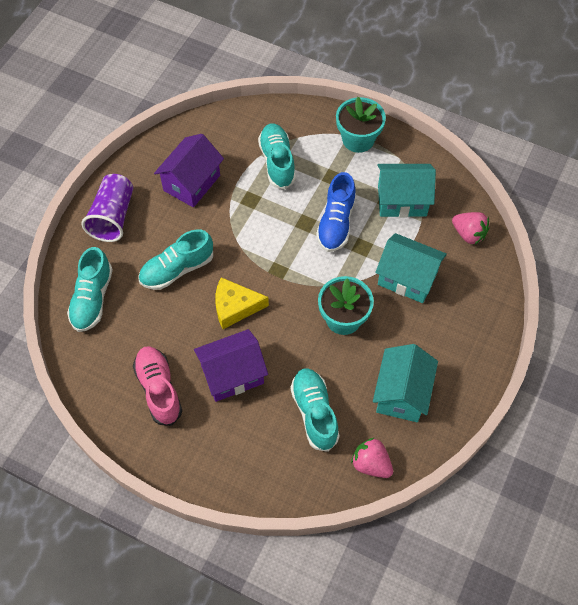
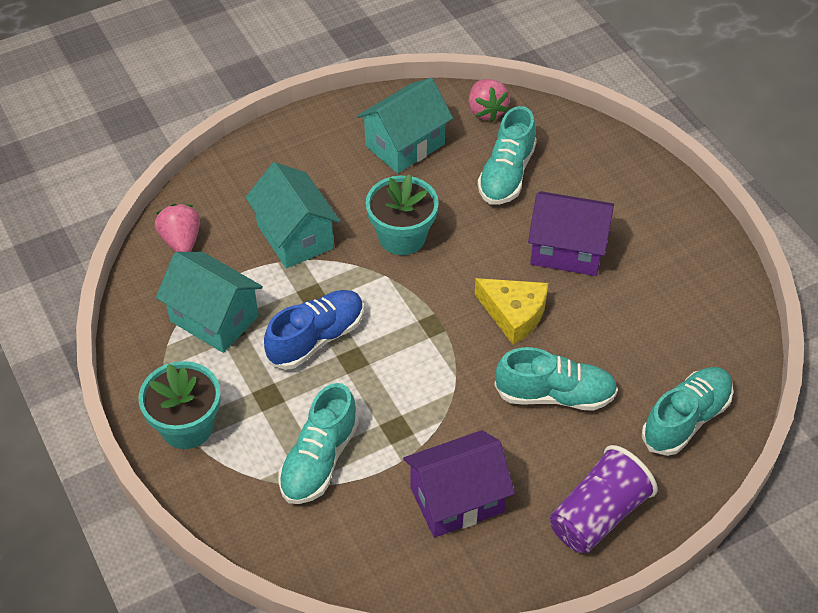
camera: 145 degrees left, 10 degrees down
pink shoe [133,346,182,426] -> none

